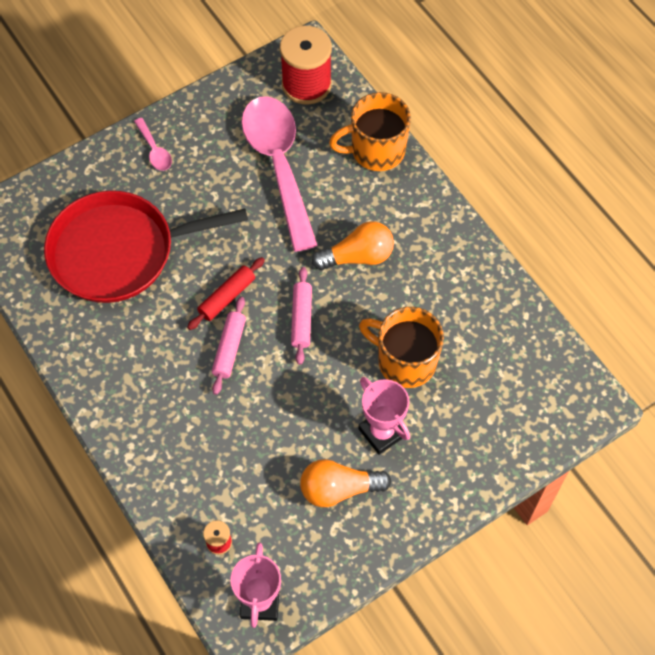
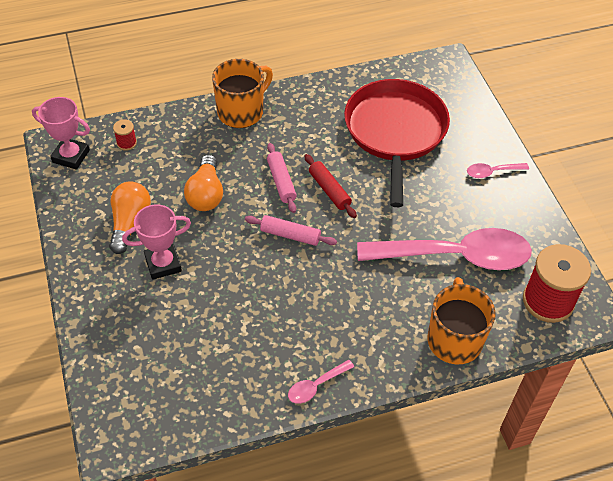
camera: 105 degrees right, 10 degrees down
pink rolling pin [212,297,246,395] -> pink rolling pin turned 45 degrees clockwise [267,143,297,213]
orange light bulb [312,221,394,270] -> orange light bulb moved to [184,155,223,211]
orange mug [359,307,444,388] -> orange mug moved to [212,59,273,128]
none -> pink spoon [288,360,354,404]

